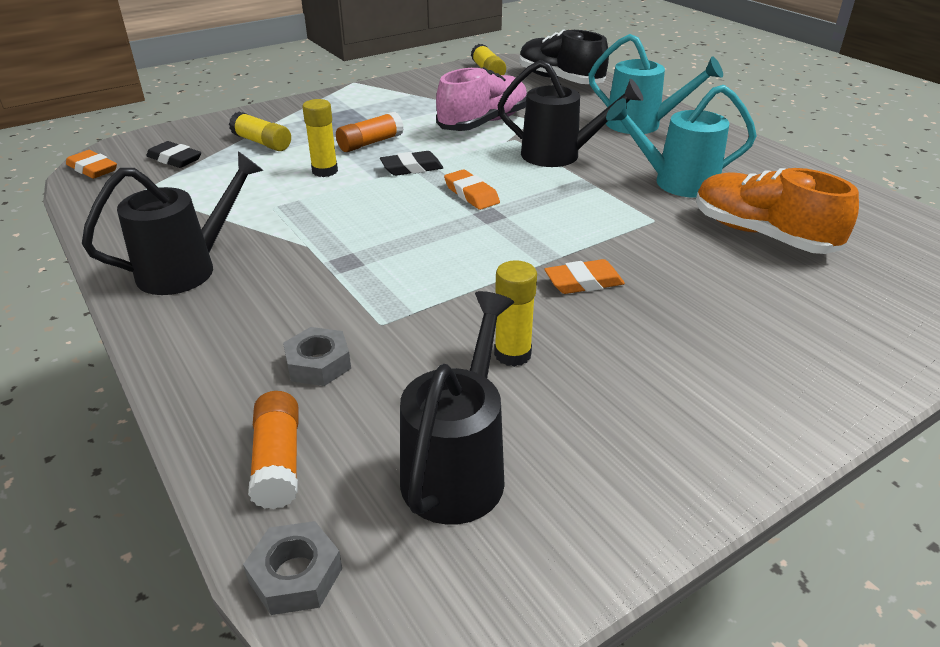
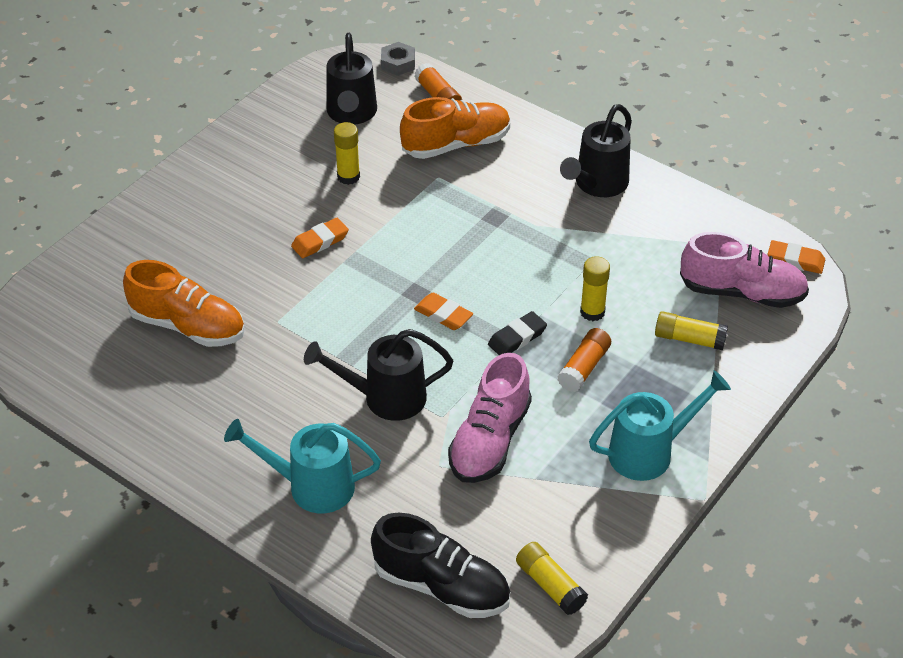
camera: 160 degrees right, 10 degrees up
black eraser [146,141,201,168] -> pink shoe [680,232,809,308]
grey nut [283,327,351,386] -> orange shoe [400,97,510,159]
turquoise watering can [606,85,757,198] -> turquoise watering can moved to [589,370,731,481]

